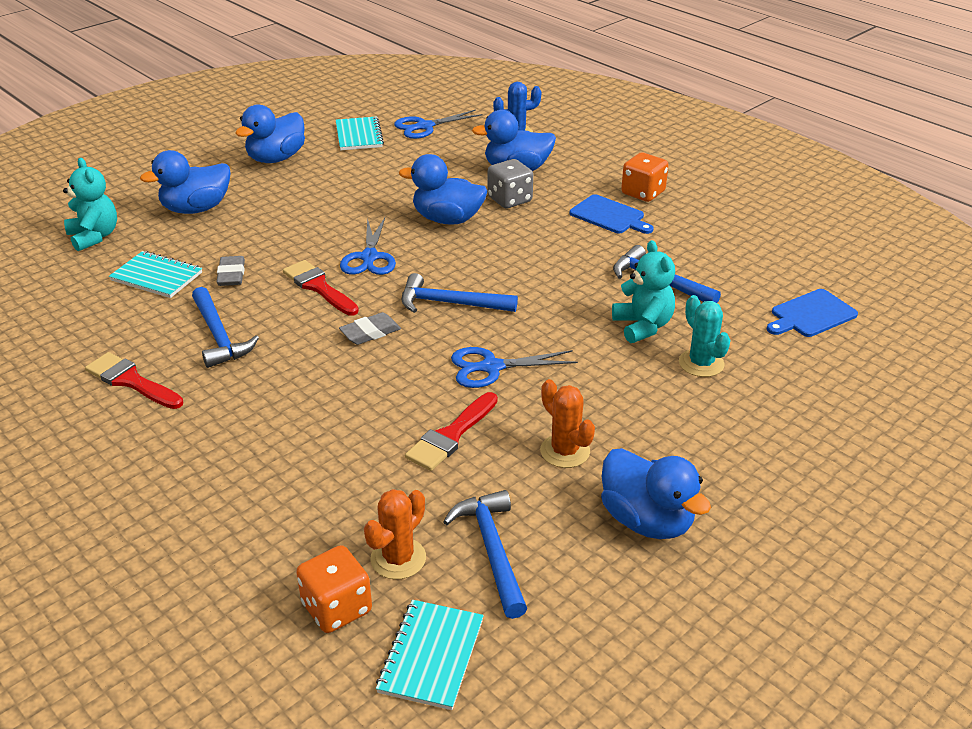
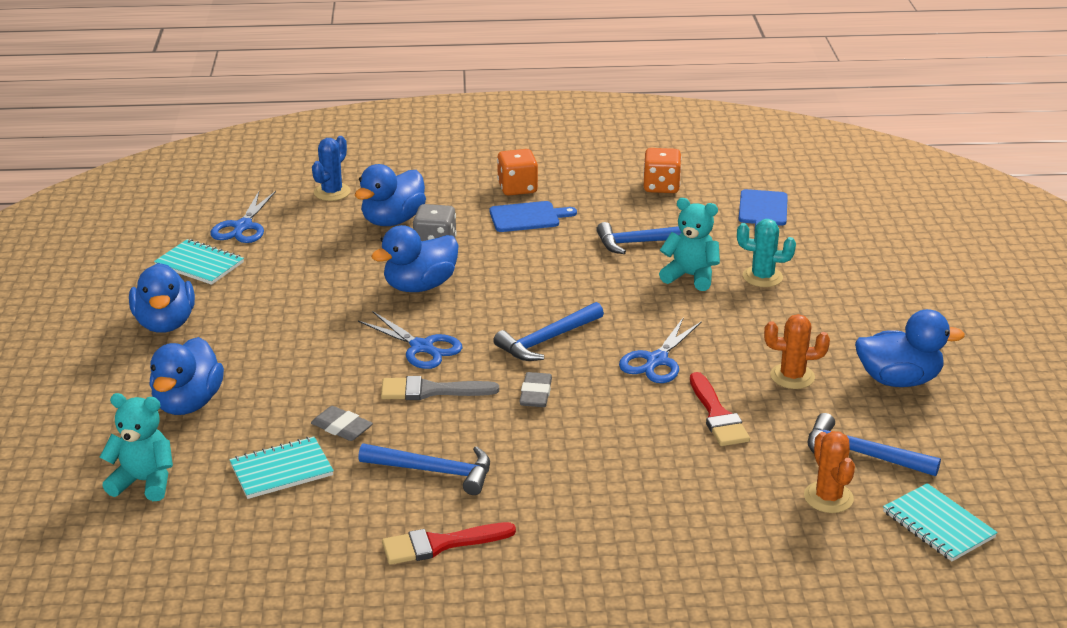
camera: 50 degrees left, 5 degrees down
red brush [283,260,359,316] -> grey brush [381,376,499,400]
orange dice [296,545,372,633] -> orange dice moved to [644,148,682,193]

